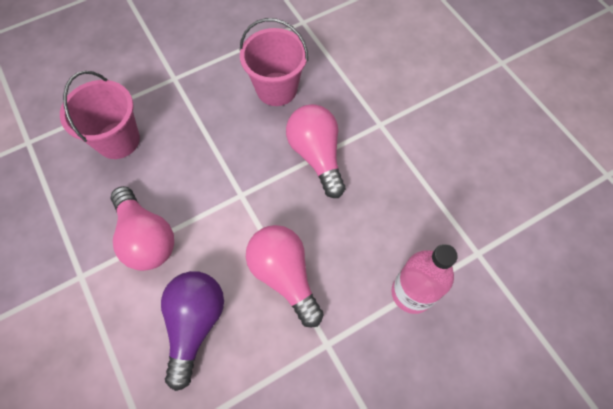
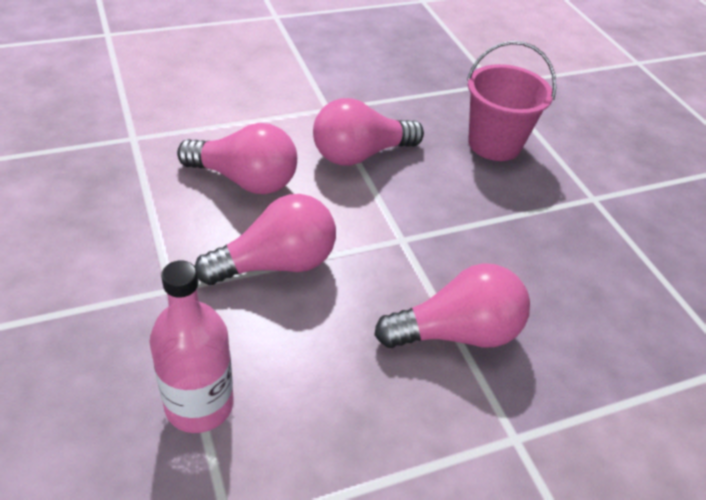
camera: 95 degrees right, 20 degrees down
purple light bulb [161,271,224,391] -> pink light bulb [177,123,297,194]
pink bucket [240,18,308,106] -> none

